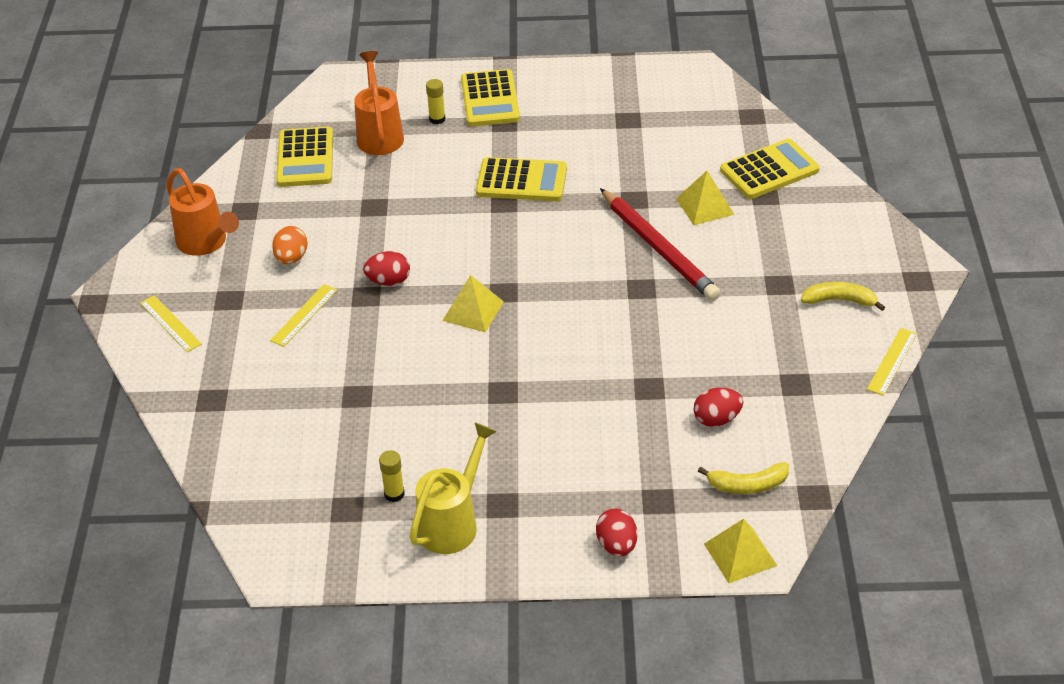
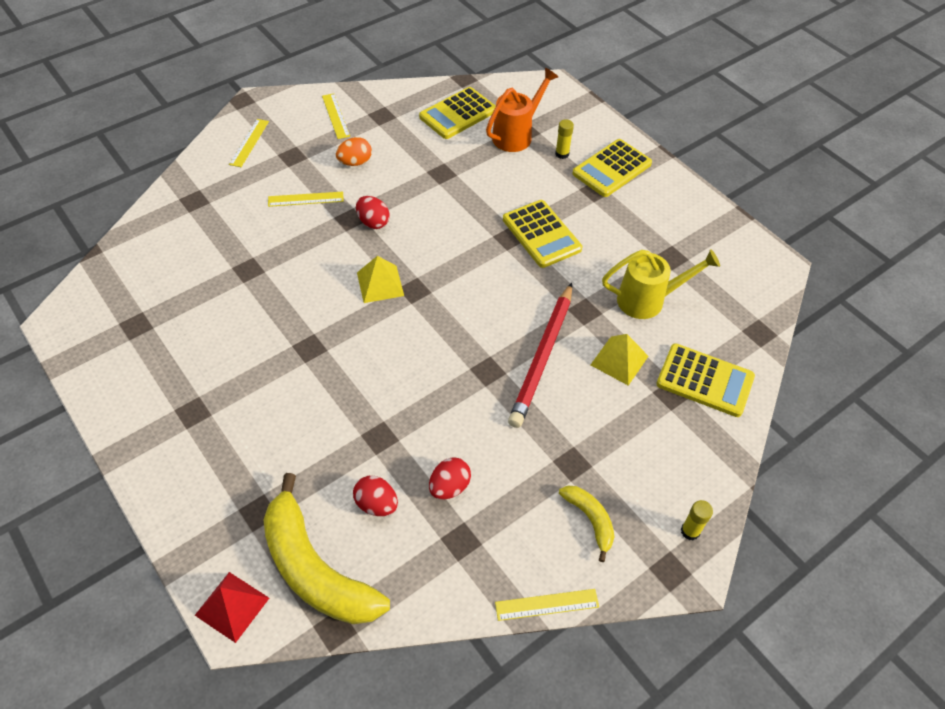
camera: 50 degrees right, 10 degrees up
orange watering can [166,168,239,256] -> yellow ruler [322,93,350,139]
yellow glue stick [379,450,405,502] -> yellow glue stick moved to [681,500,713,540]
yellow watering can [410,422,497,554] -> yellow watering can moved to [602,249,720,319]
red egg [596,508,637,556] -> red egg moved to [429,457,471,500]
yellow banana [698,462,789,494] -> yellow banana [263,473,390,624], size x2.06
yellow pyramid [704,519,777,583] -> red pyramid [195,572,269,643]

